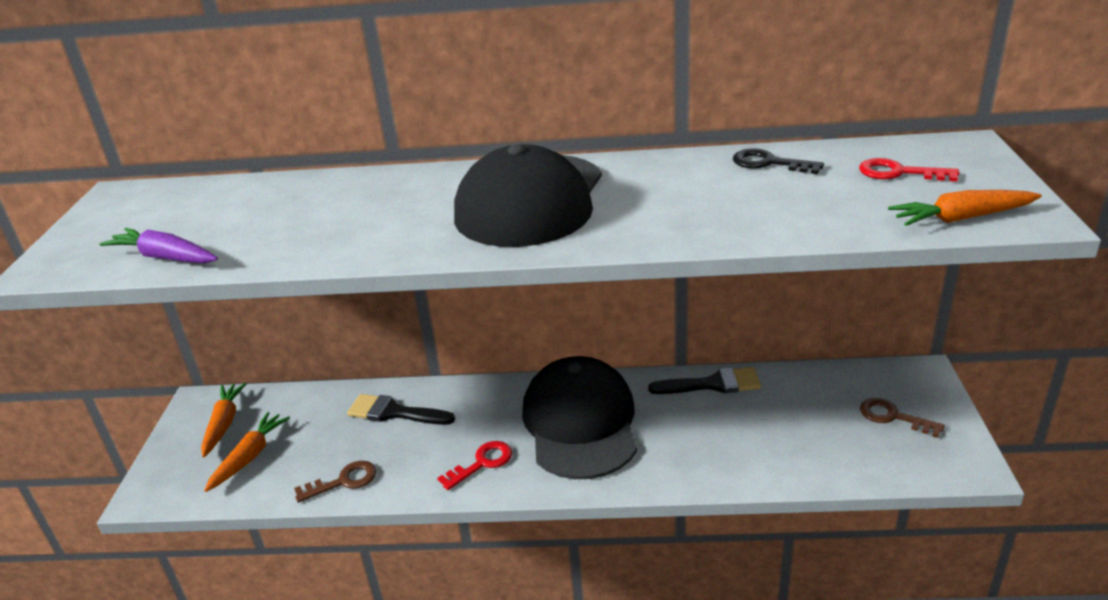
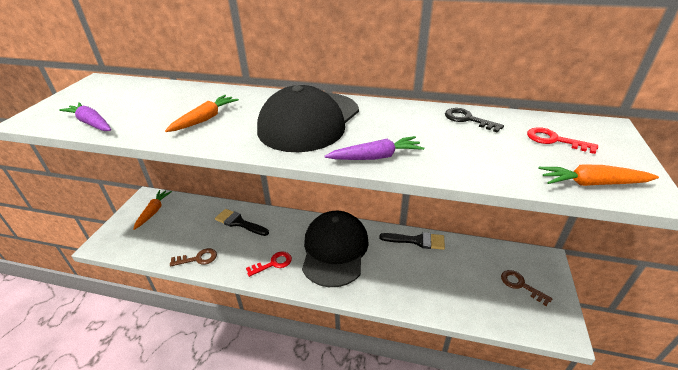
camera: 10 degrees right, 5 degrees up
orange carrot [204,412,290,492] -> orange carrot moved to [165,95,239,132]
none -> purple carrot [325,136,424,160]

